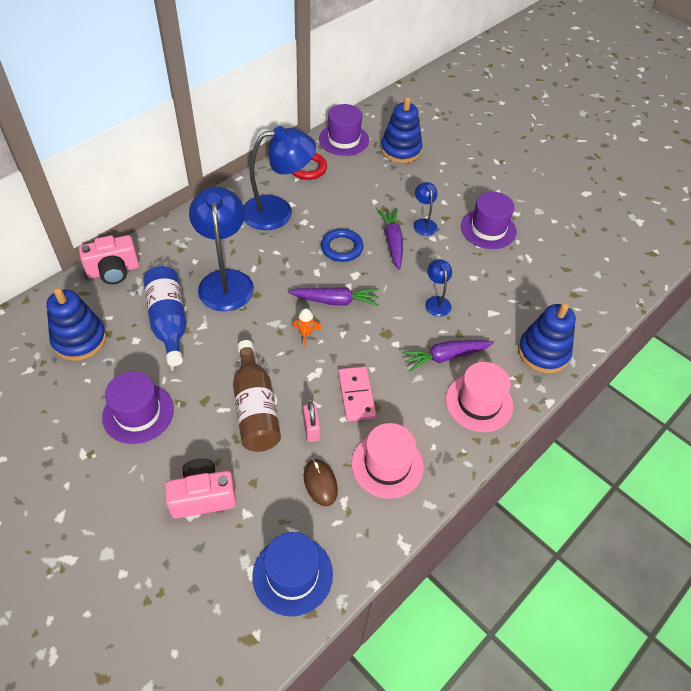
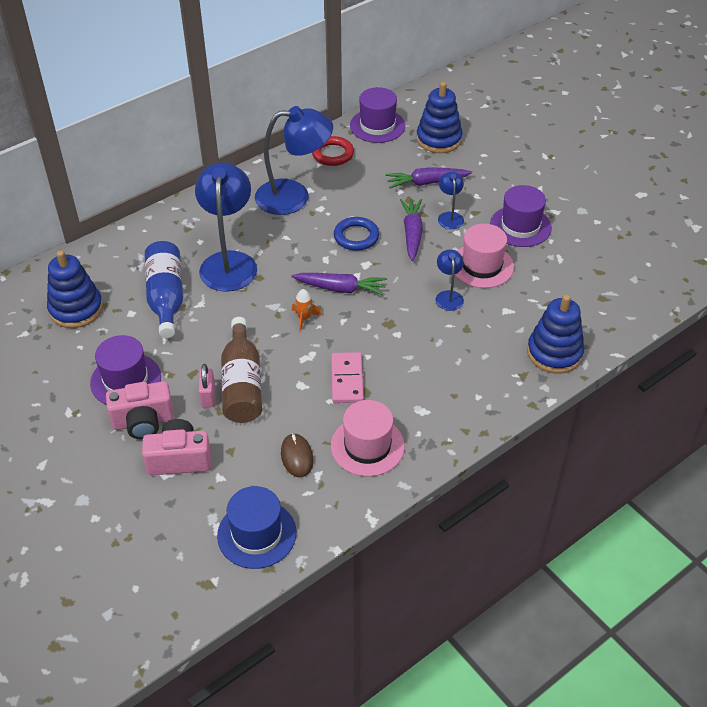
camera: 10 degrees right, 5 degrees down
pink camera [79,235,139,284] -> pink camera moved to [106,381,174,439]
pink padlock [303,401,320,442] -> pink padlock moved to [199,364,215,408]
purple carrot [401,340,494,372] -> purple carrot moved to [386,167,472,188]
pink hat [446,362,513,432] -> pink hat moved to [454,224,514,288]

